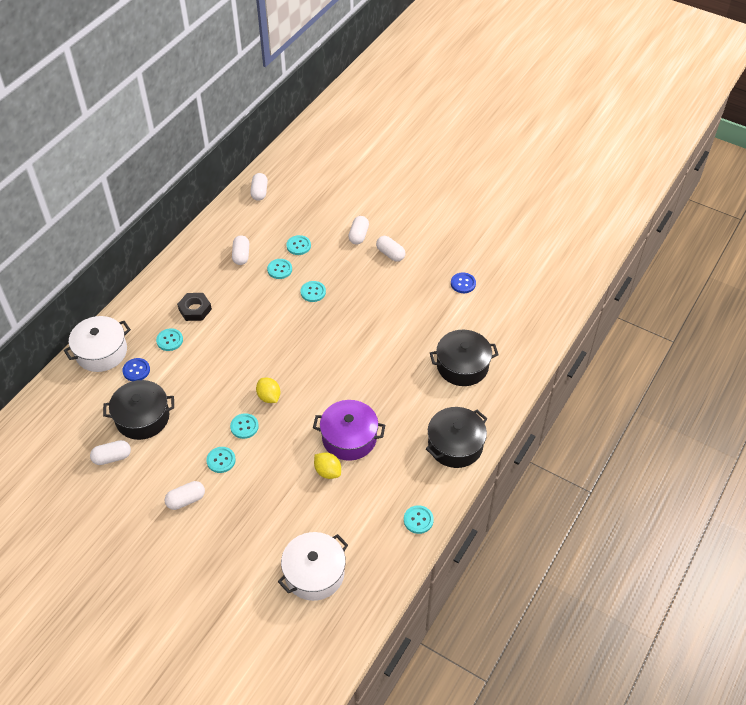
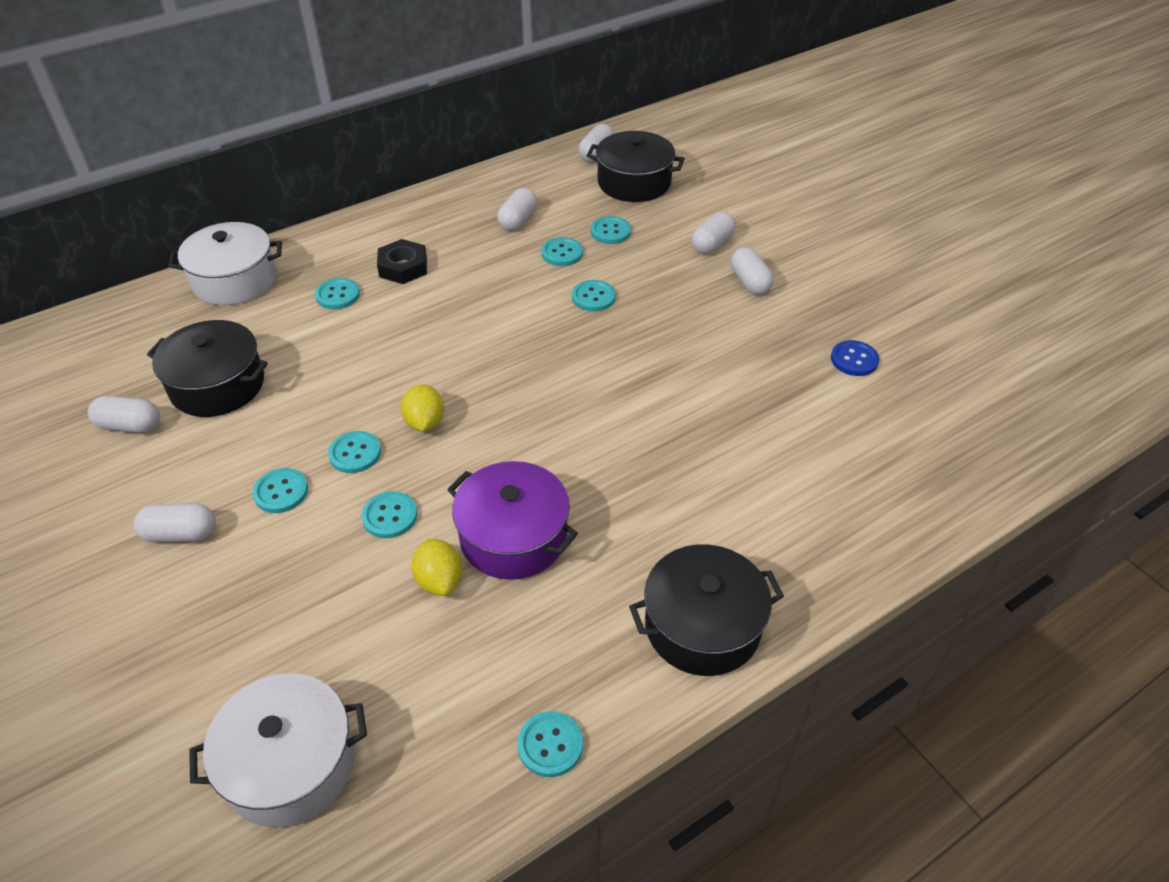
camera: 25 degrees right, 5 degrees down
blue button [122,358,150,381] -> none
black pot [430,330,499,386] -> black pot moved to [586,131,685,202]
none -> turquoise button [361,491,417,538]

